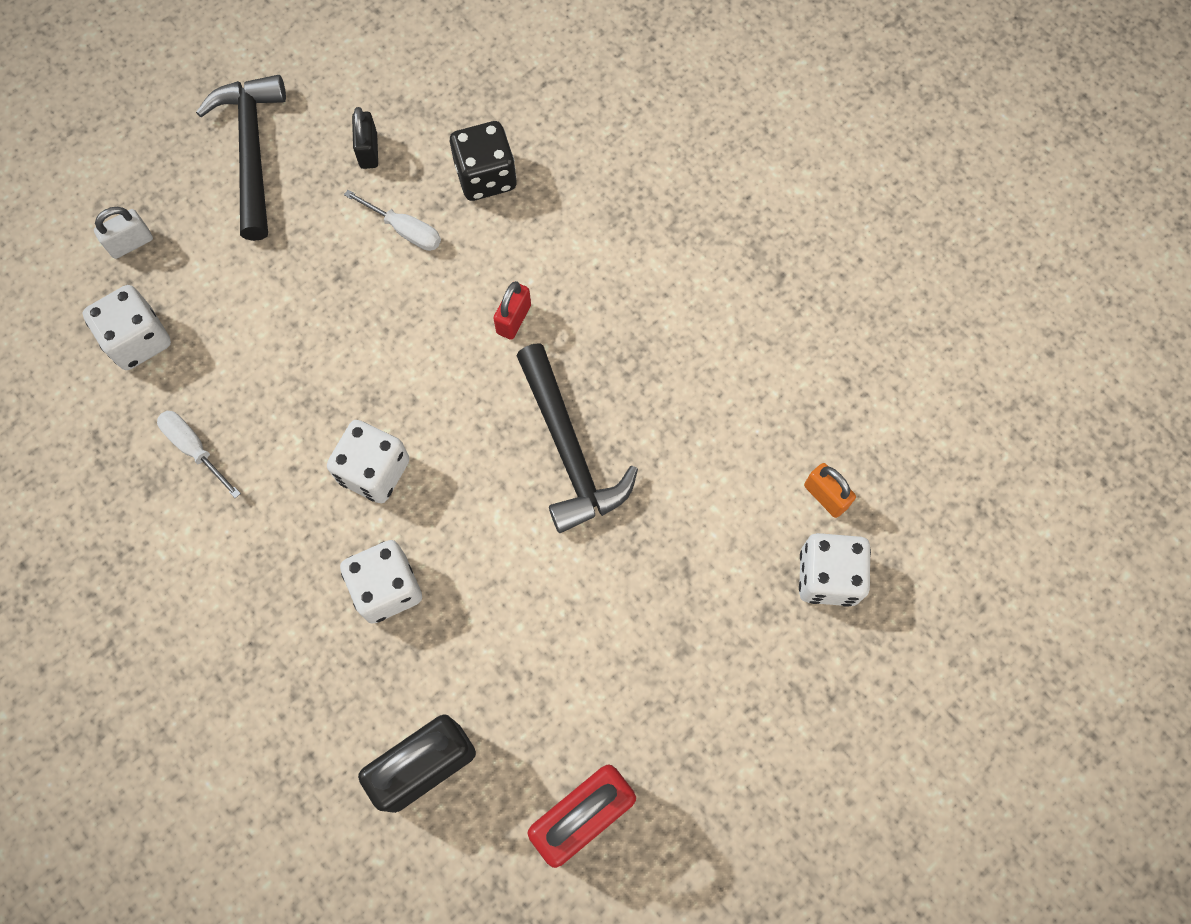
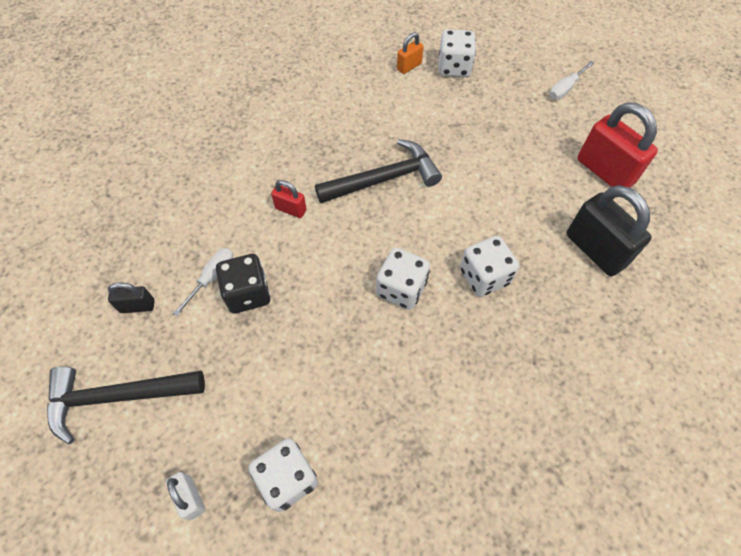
camera: 90 degrees left, 10 degrees down
white screwdriver [157,411,241,498] -> white screwdriver moved to [550,61,594,99]
black dice [450,121,517,201] -> black dice moved to [216,254,270,314]

